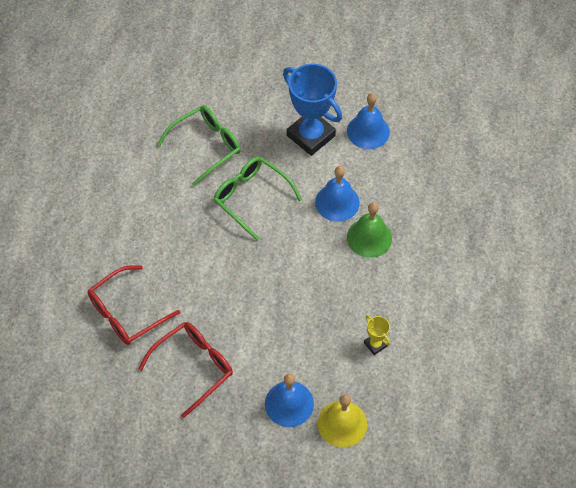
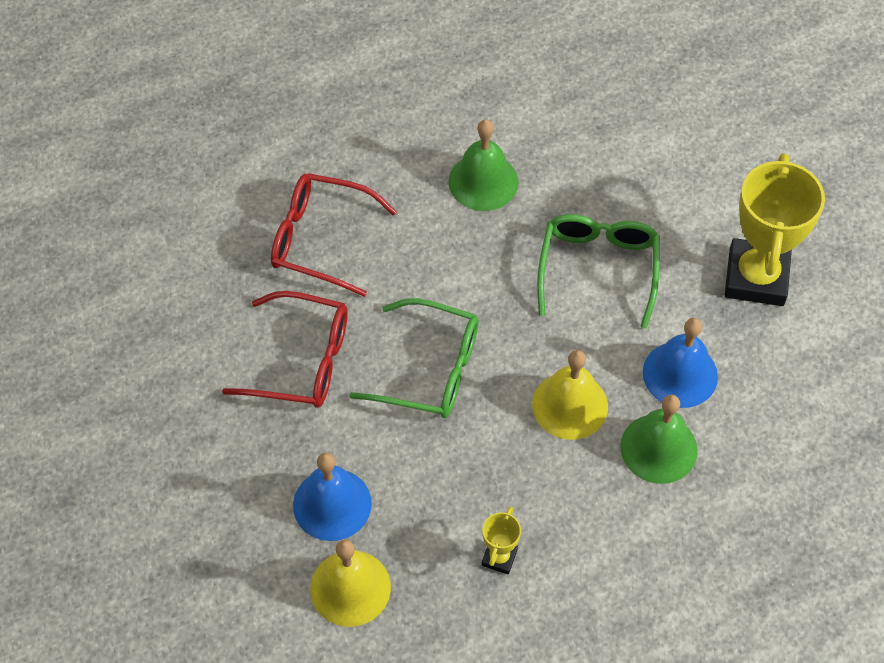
camera: 55 degrees right, 0 degrees up
green glasses [157,106,241,186] -> green glasses moved to [349,298,479,418]
blue trophy [283,64,342,156] -> yellow trophy [725,153,825,306]
blue bell [347,93,390,149] -> none
none -> green bell [448,119,519,211]
none -> yellow bell [532,350,608,440]

